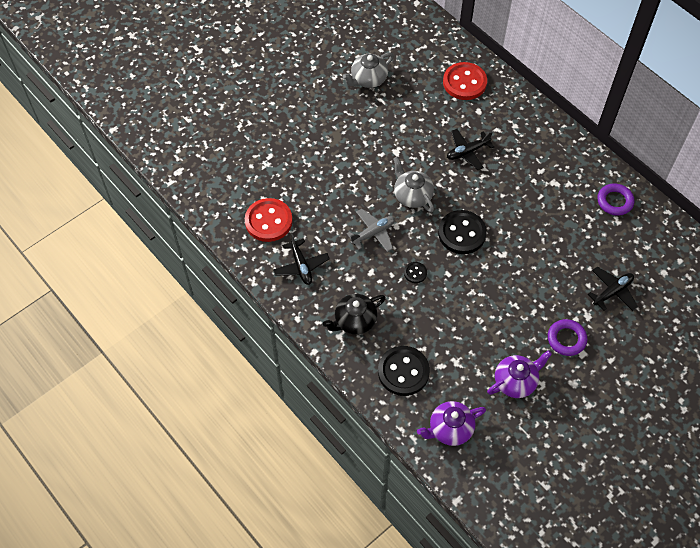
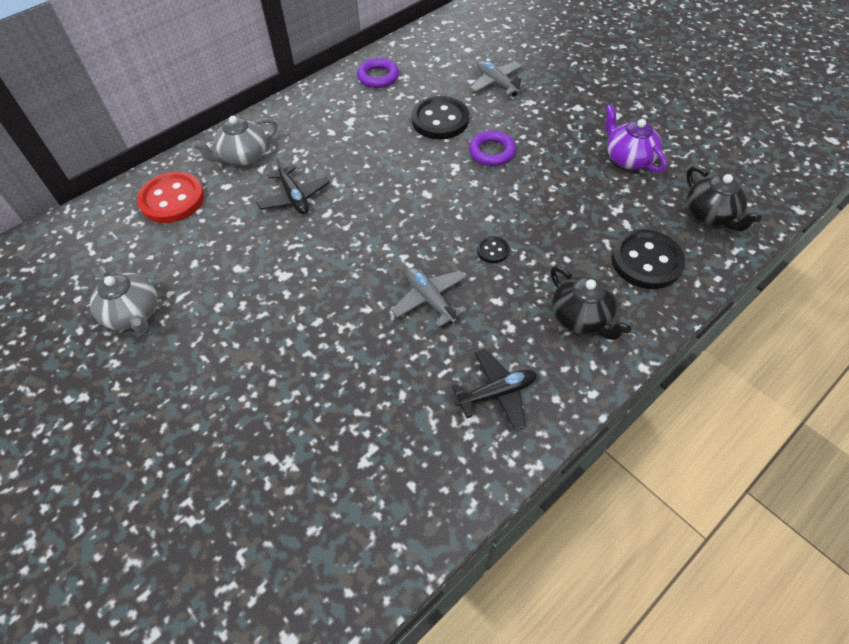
camera: 90 degrees left, 5 degrees down
red button [245,198,293,242] -> none
grey teapot [393,157,434,212] -> grey teapot moved to [192,116,277,165]
purple teapot [417,401,486,446] -> black teapot [686,166,762,231]
black button [438,210,487,254] -> black button moved to [411,96,469,139]
purple ring [548,319,587,356] -> purple ring moved to [469,130,516,166]
black plane [588,267,638,311] -> grey plane [470,61,527,96]

